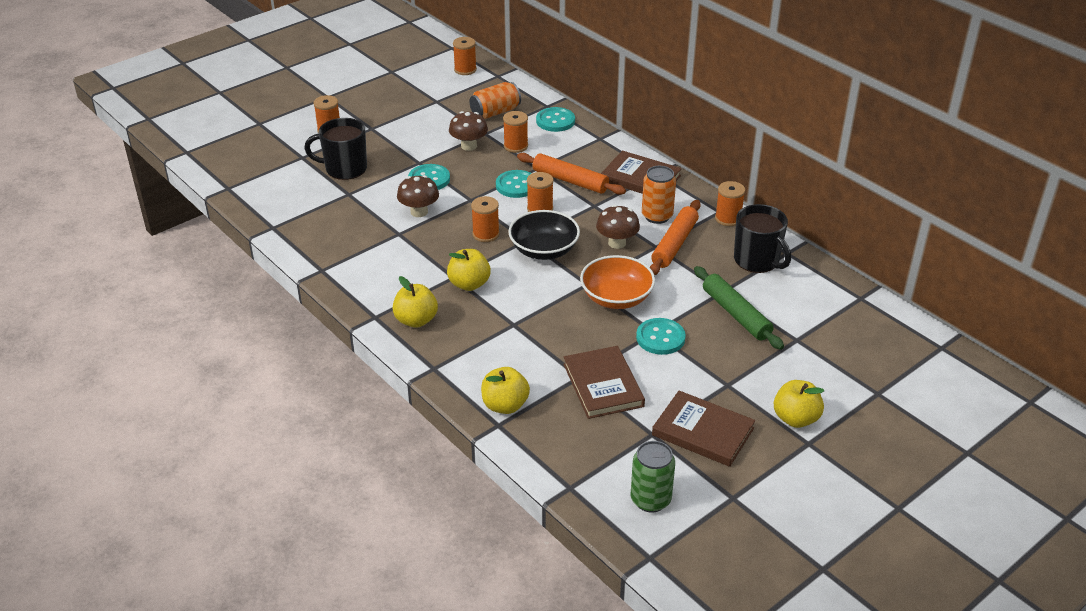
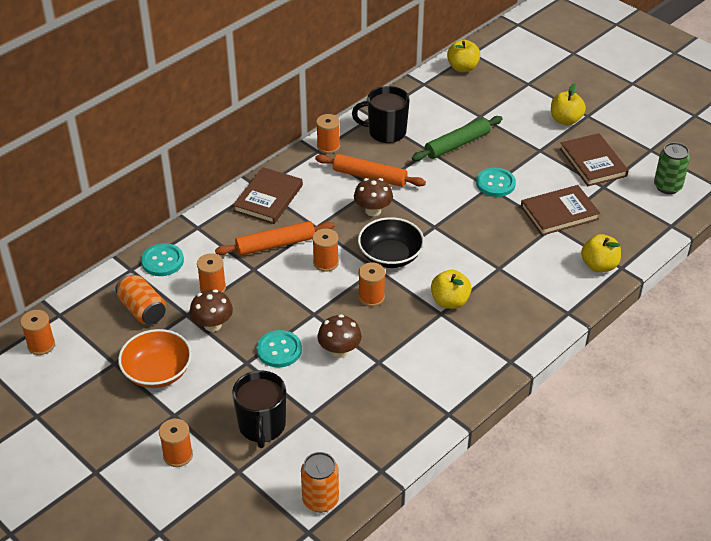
camera: 95 degrees left, 5 degrees up
yellow apple [393,276,438,328] -> yellow apple moved to [447,40,480,72]
turquoise button [496,170,532,198] -> none
orange rolling pin [517,153,626,195] -> orange rolling pin turned 45 degrees clockwise [215,221,335,256]
orange bowl [580,255,655,309] -> orange bowl moved to [118,329,192,388]
orange can [642,166,676,224] -> orange can moved to [301,452,339,513]
brown book [652,391,755,467] -> brown book turned 45 degrees counterclockwise [560,133,629,186]
black mug [734,204,791,273] -> black mug turned 135 degrees counterclockwise [352,86,410,143]

